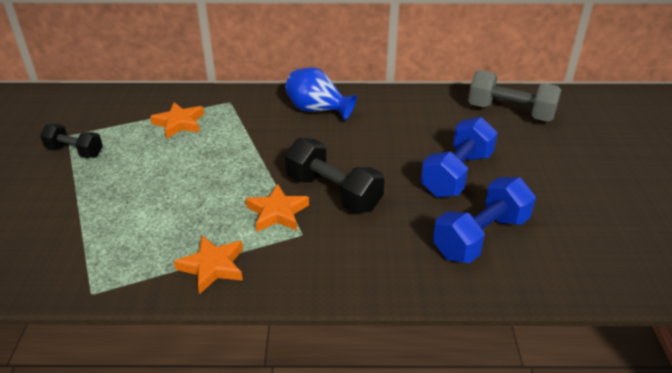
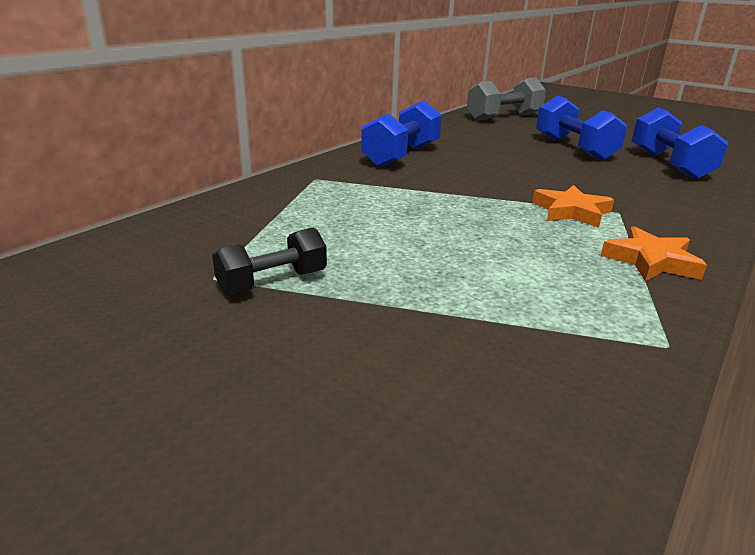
camera: 55 degrees left, 10 degrees down
orange star [150,102,204,139] -> none
blue vase [285,67,357,121] -> blue dumbbell [361,100,442,167]
black dumbbell [285,138,385,214] -> none

